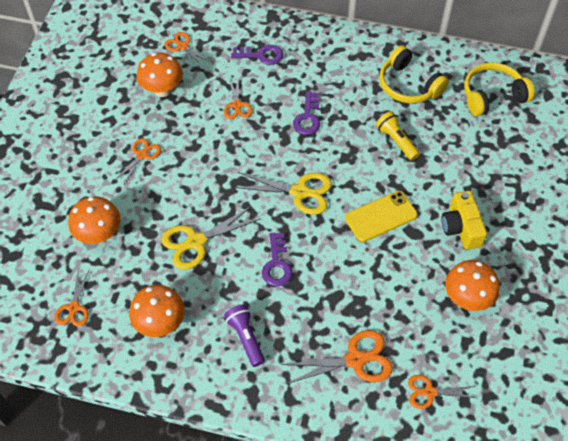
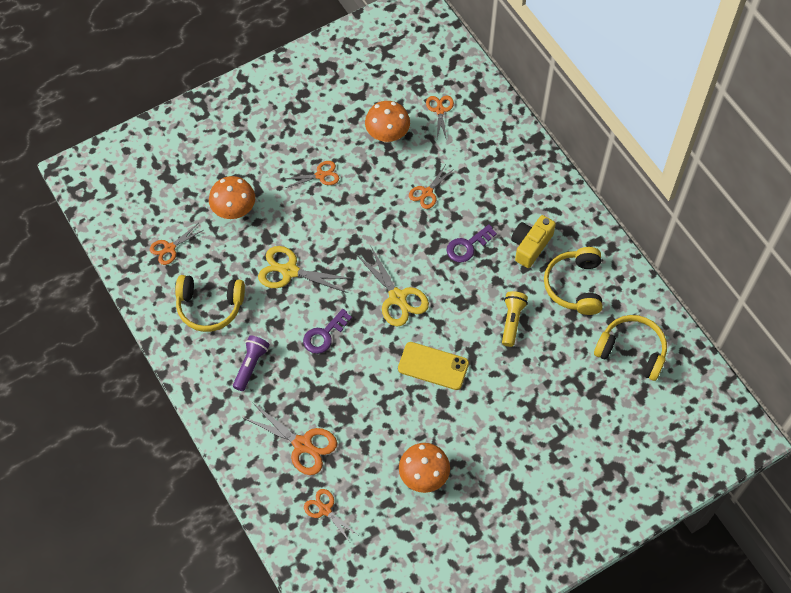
camera: 45 degrees right, 5 degrees up
orange mushroom [129,285,184,337] -> yellow headphones [175,275,245,332]
purple key [231,45,283,65] -> none
yellow camera [441,191,487,250] -> yellow camera moved to [511,215,556,268]

